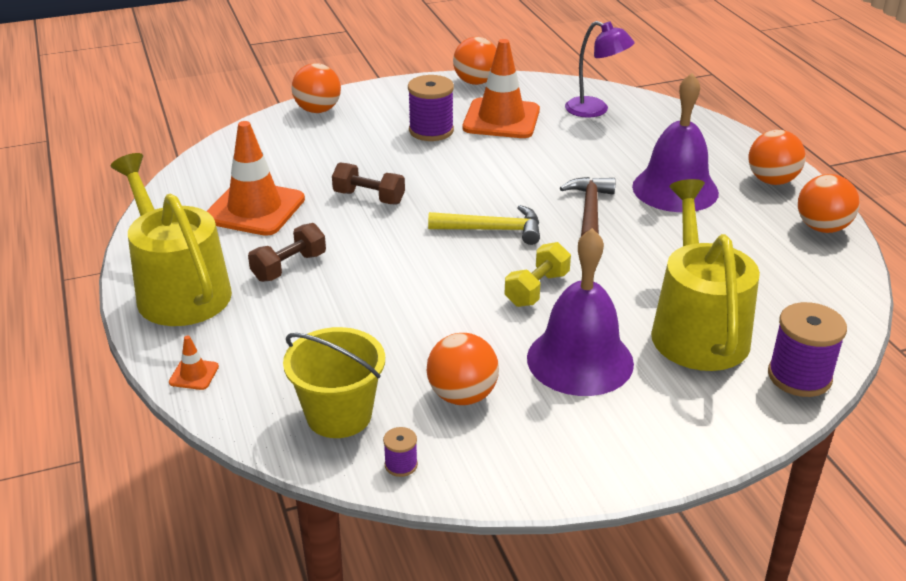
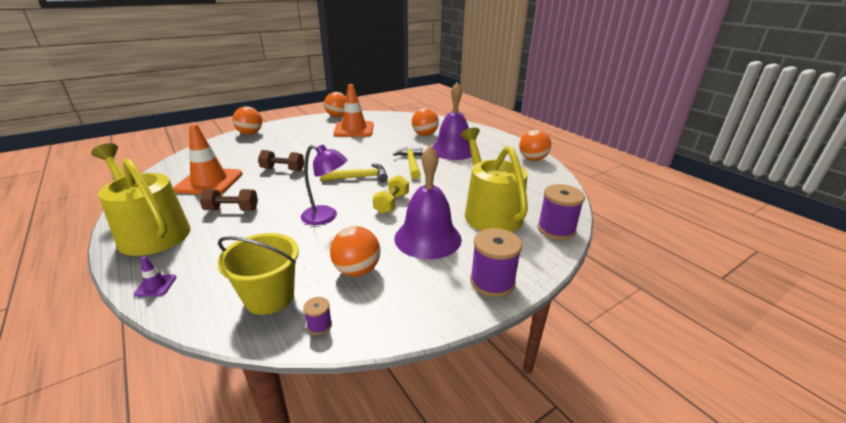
camera: 15 degrees left, 5 degrees down
orange traffic cone [169,335,219,390] -> purple traffic cone [134,256,177,297]
brown dumbbell [248,223,326,282] -> brown dumbbell turned 60 degrees clockwise [199,189,258,211]
purple spool [408,75,454,141] -> purple spool moved to [470,228,522,297]
brown hammer [560,177,616,236] -> yellow hammer [393,146,423,179]
purple lamp [565,21,635,118] -> purple lamp moved to [301,144,347,225]
orange ball [749,130,806,185] -> orange ball moved to [412,108,439,136]

